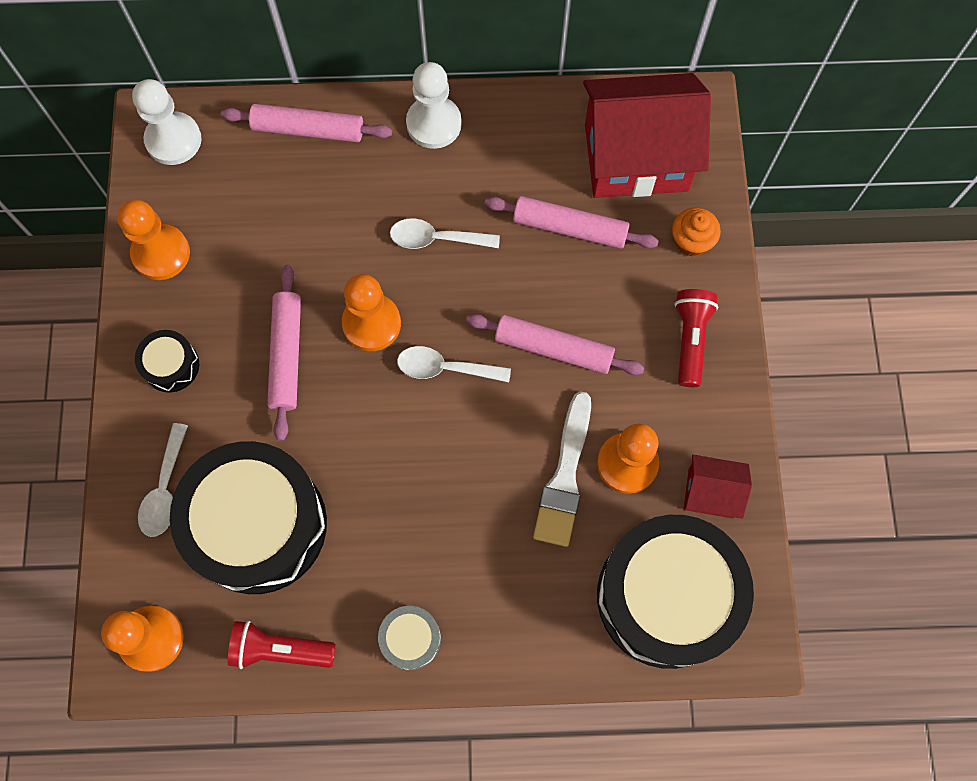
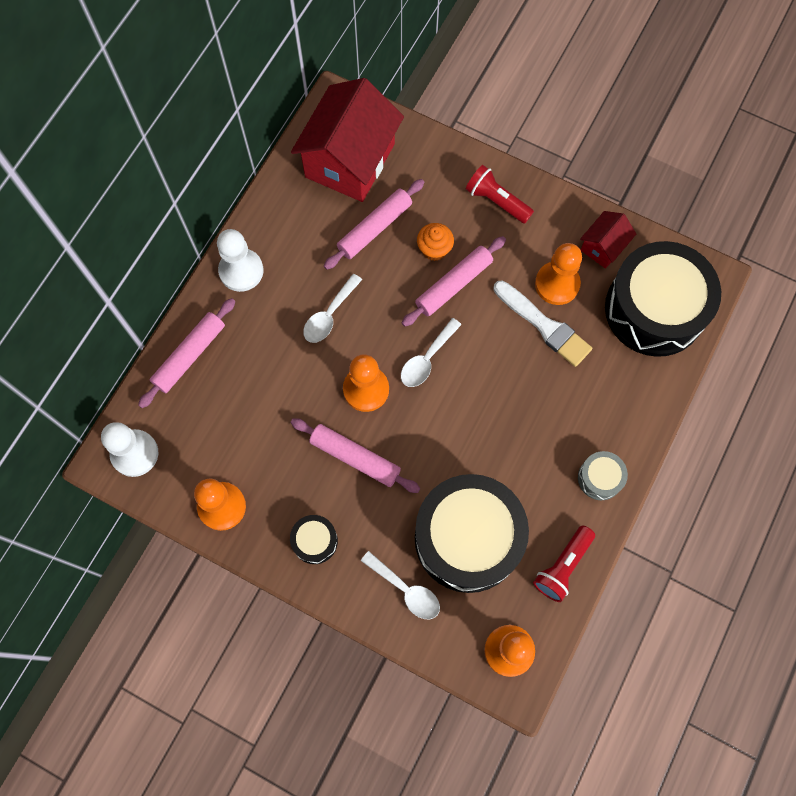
camera: 60 degrees left, 0 degrees up
orange cupcake [672,208,721,257] -> orange cupcake moved to [417,223,454,261]

